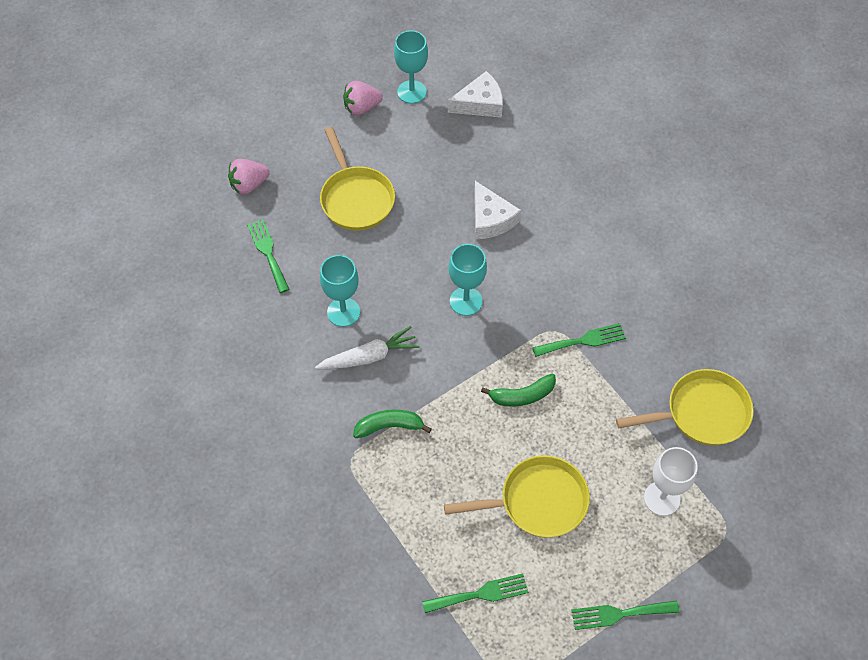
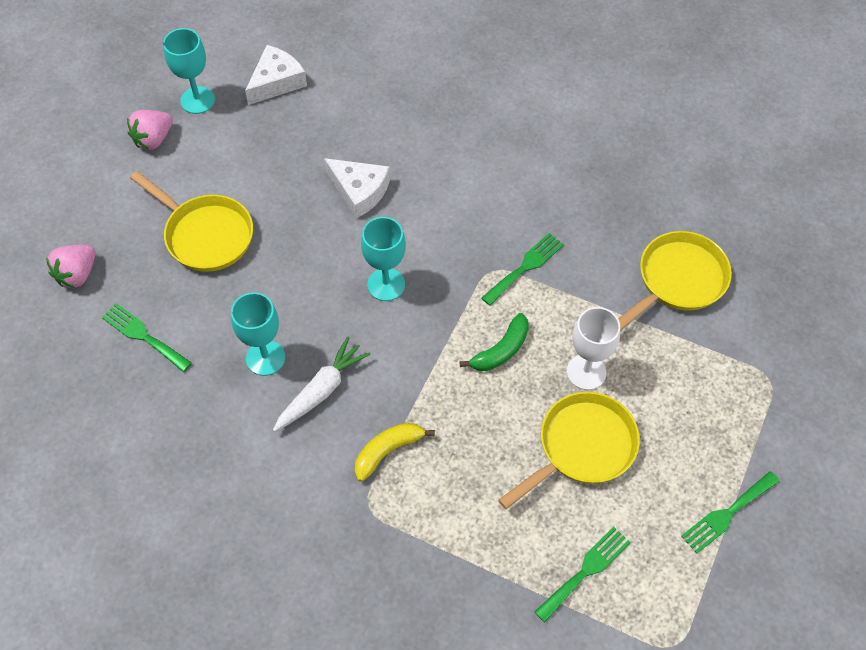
camera: 30 degrees left, 0 degrees up
green banana [353,409,432,438] -> yellow banana [355,423,435,482]
white goblet [644,447,698,516] -> white goblet moved to [567,307,620,390]

